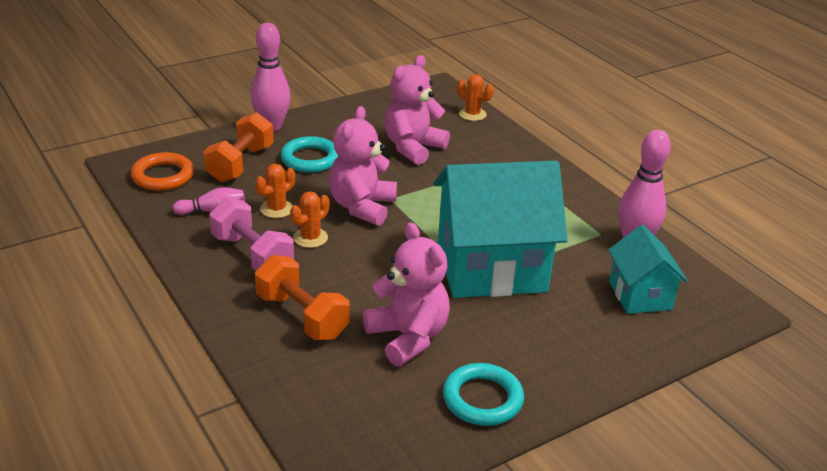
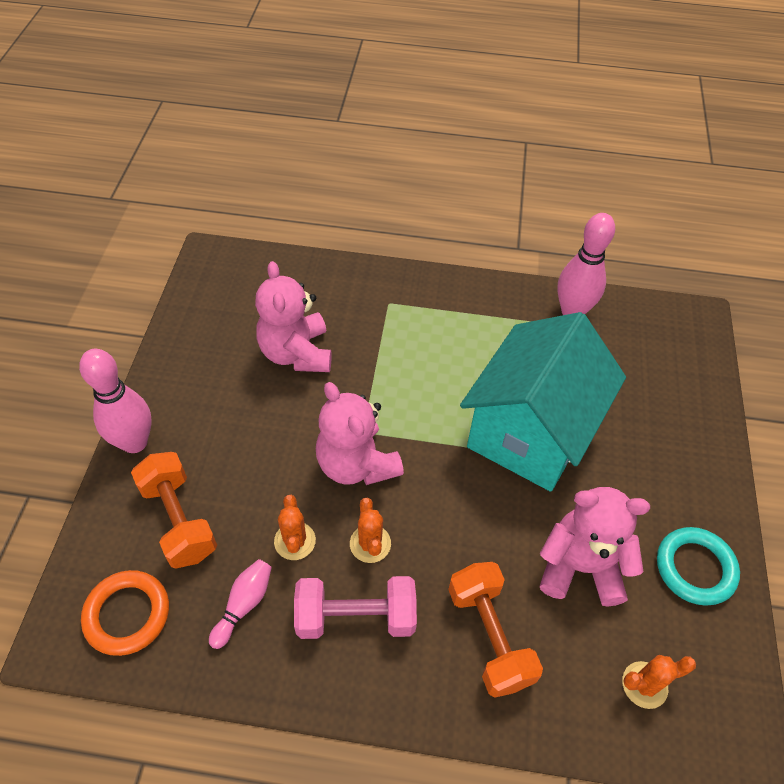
camera: 50 degrees left, 20 degrees up
orange dumbbell [255,255,350,340] -> orange dumbbell turned 75 degrees clockwise [448,562,543,698]
turquoise ring [281,136,338,172] -> none
orange cactus [457,74,494,121] -> orange cactus moved to [622,655,696,709]
turquoise house [608,225,688,314] -> none

